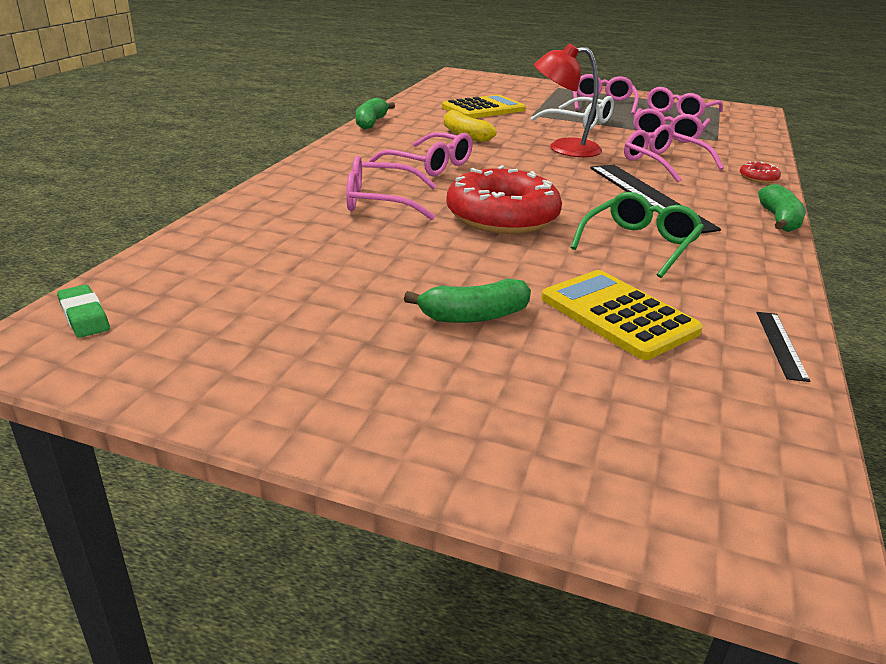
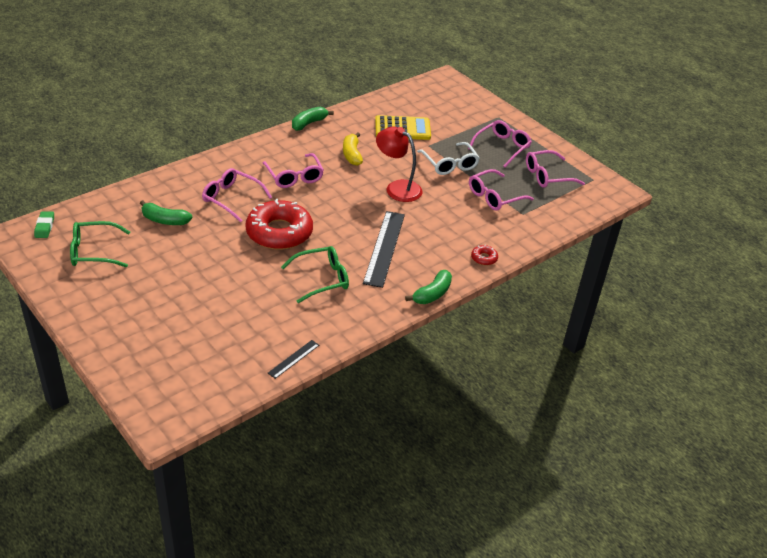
camera: 30 degrees right, 10 degrees up
green banana [404,278,531,323] -> green banana moved to [140,200,192,225]
yellow calculator [541,270,703,360] -> none
pink glasses [624,125,724,182] -> none
none -> green glasses [70,221,130,268]

